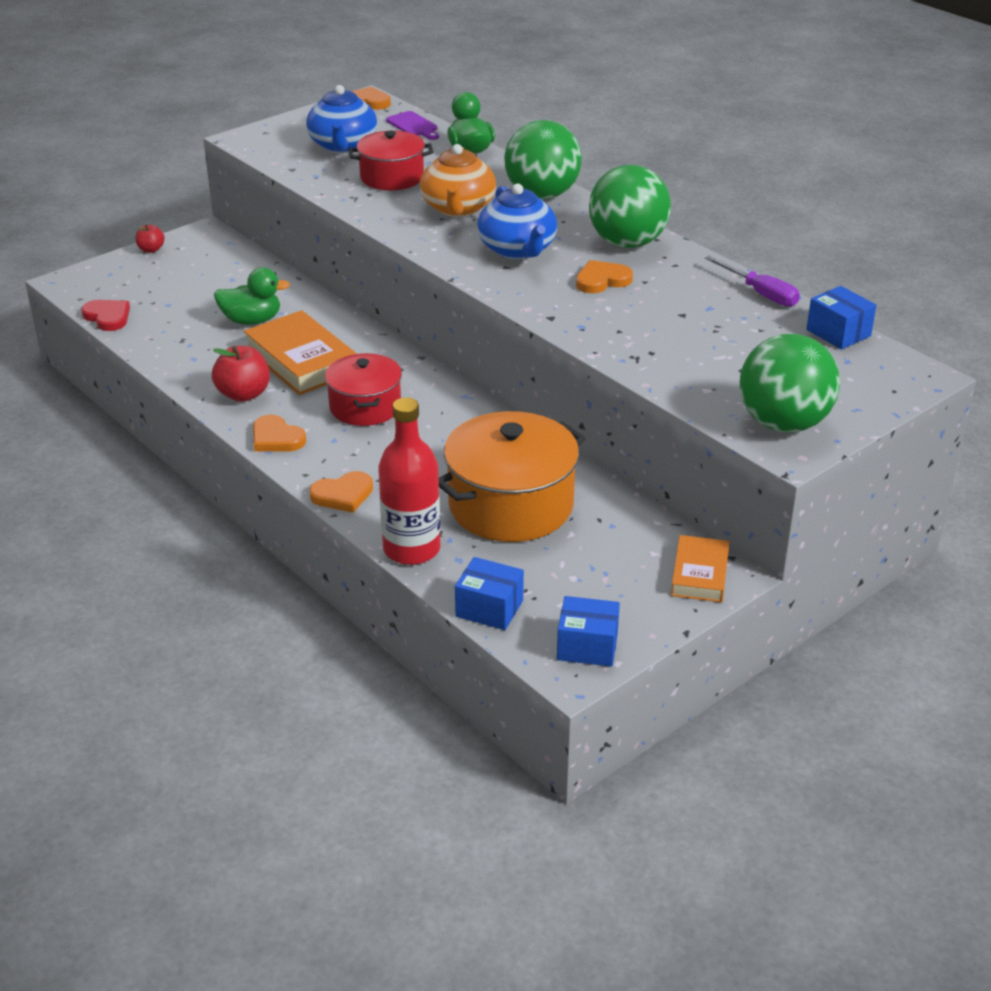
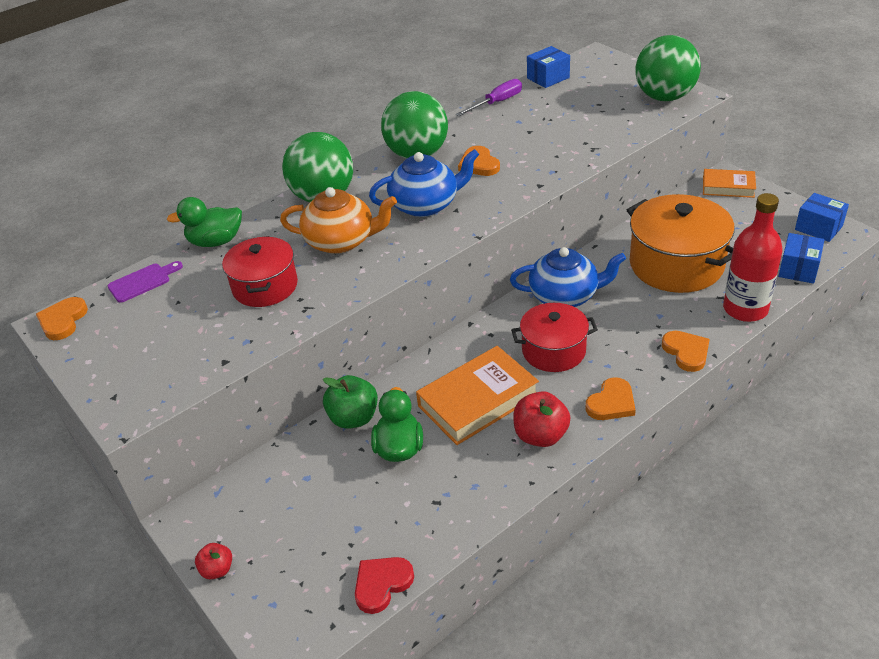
camera: 85 degrees left, 5 degrees up
blue teapot [306,85,377,153] -> blue teapot moved to [510,247,626,307]
blue box [557,596,620,667] -> blue box turned 60 degrees counterclockwise [795,193,849,242]
none -> green apple [323,375,378,429]

